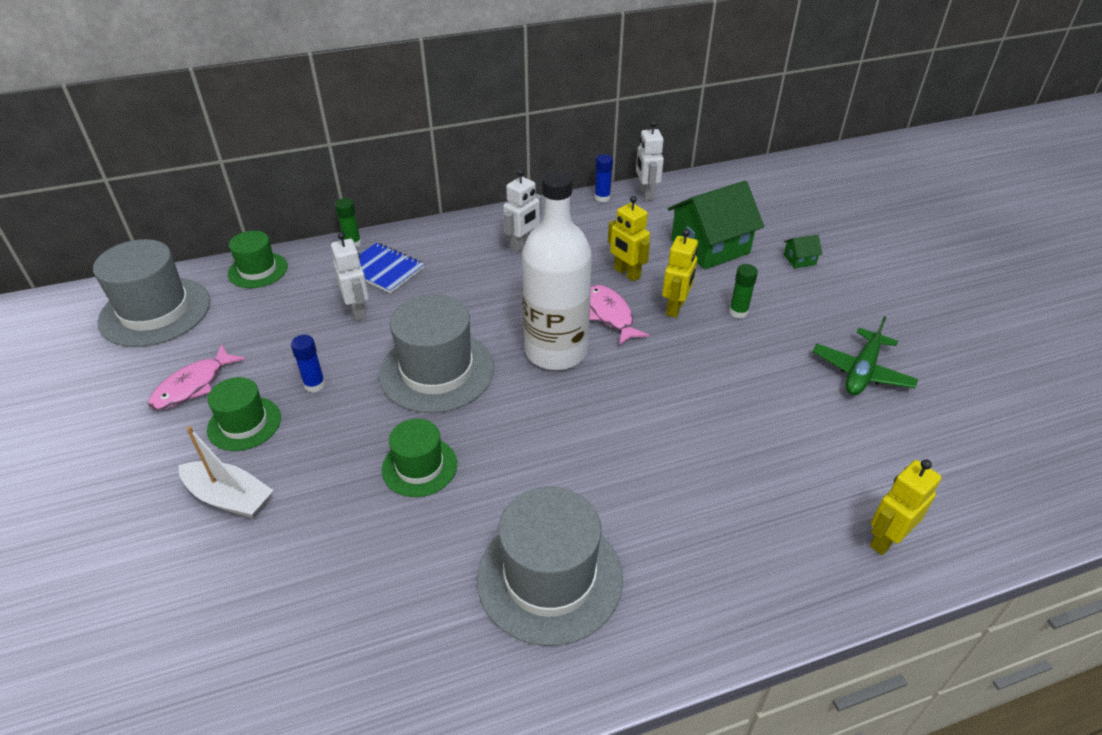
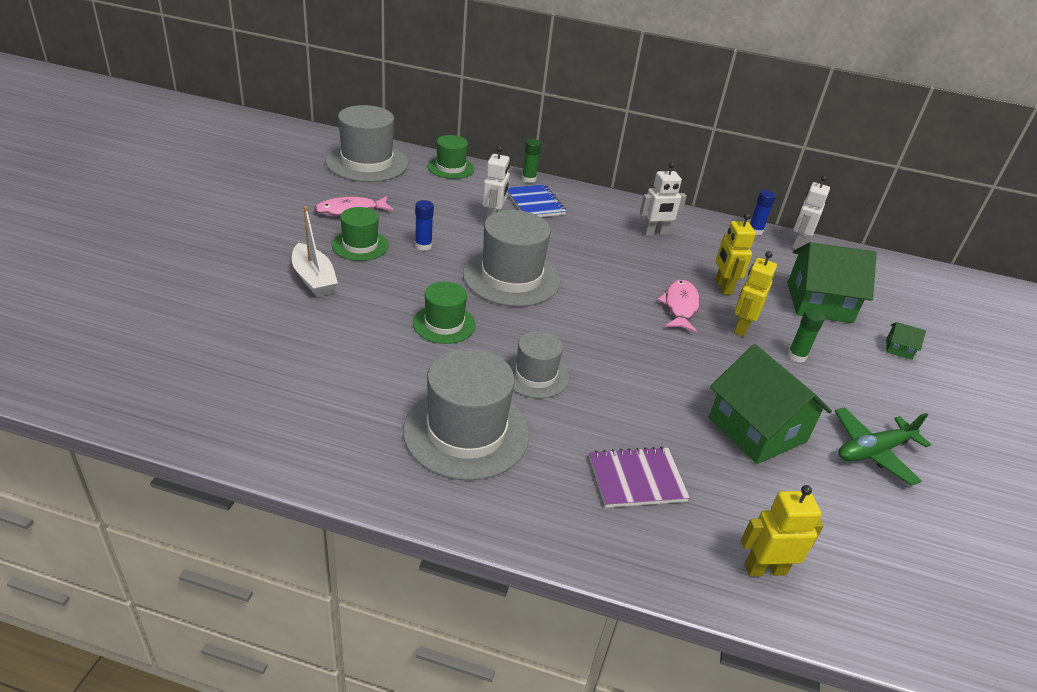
camera: 30 degrees right, 5 degrees down
white bottle [522,171,592,370] -> none
yellow robot [662,229,698,318] -> yellow robot turned 150 degrees clockwise [734,251,777,337]
none -> grey hat [507,331,569,398]
none -> purple notebook [589,446,690,508]
none -> green house [709,344,832,464]

